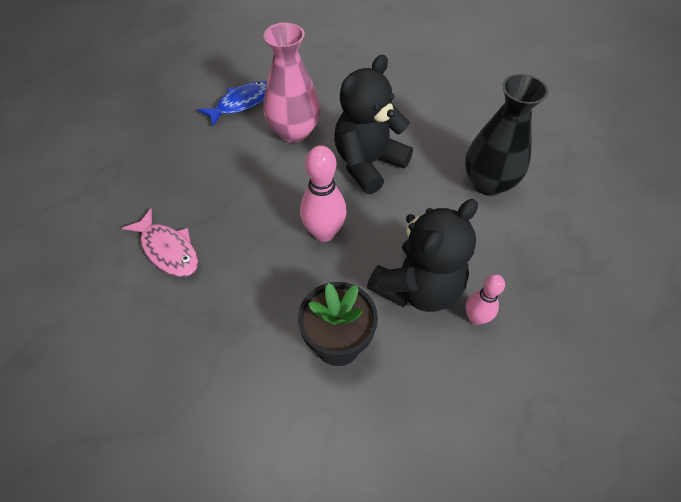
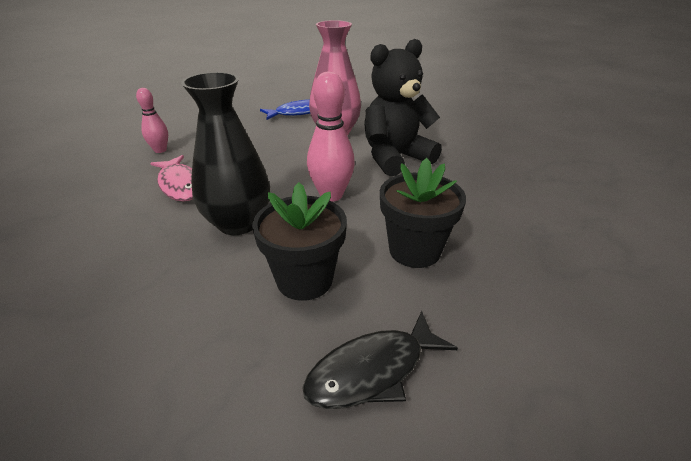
camera: 15 degrees right, 20 degrees down
black teddy bear [367,199,478,312] -> black flower pot [380,158,466,268]
black vase [465,74,549,196] -> black vase moved to [181,72,270,235]
pink bowling pin [466,274,505,325] -> pink bowling pin moved to [136,88,168,153]
none -> black fish [302,311,458,409]

